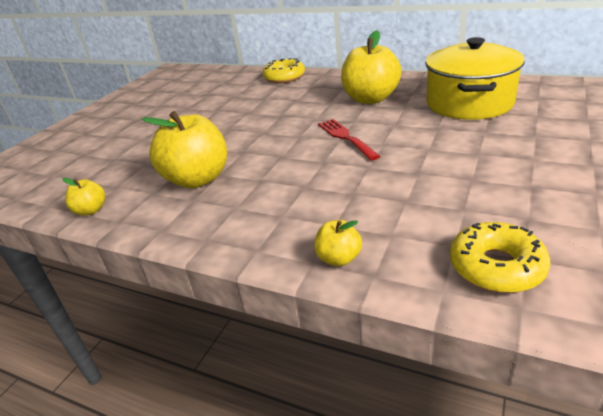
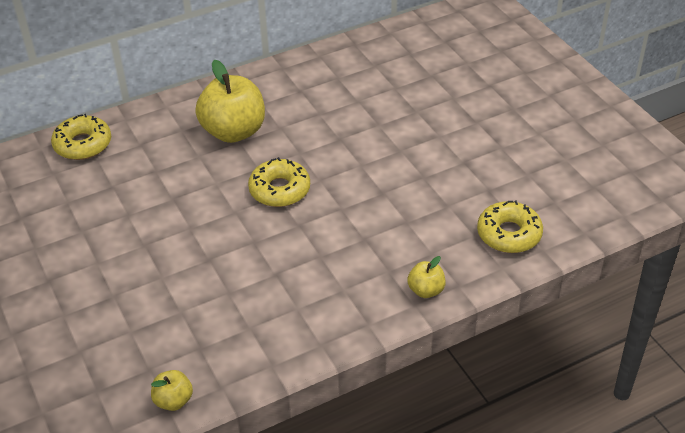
camera: 55 degrees left, 10 degrees up
yellow apple [141,111,227,188] -> none
red fork [318,119,380,160] -> yellow donut [248,157,310,207]
yellow pot [425,37,525,120] -> none

